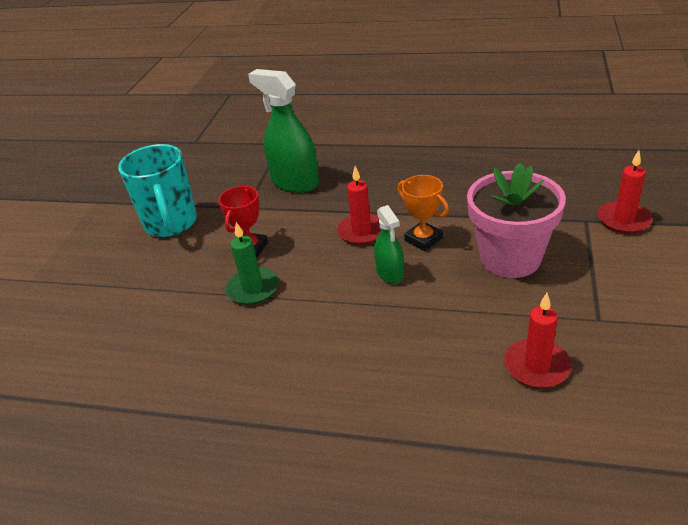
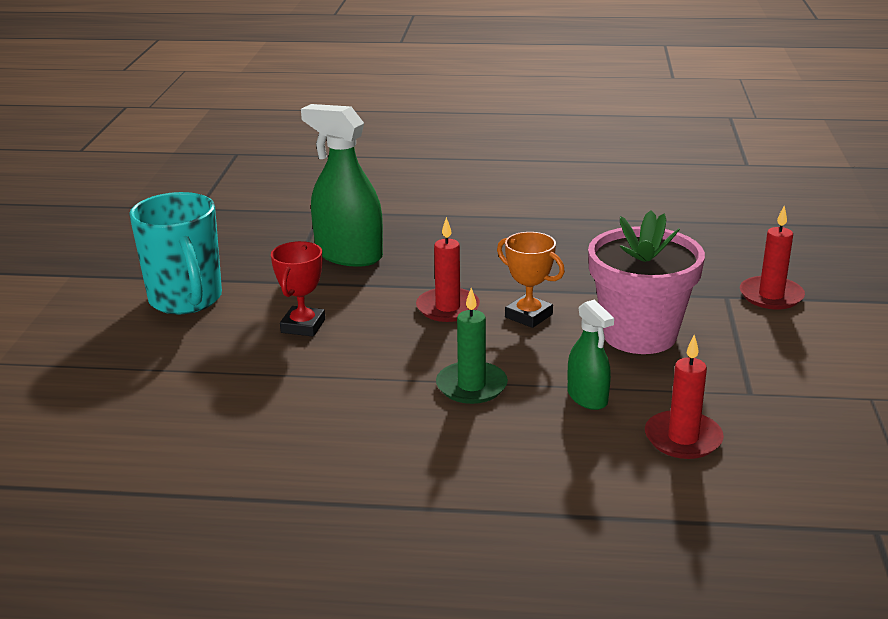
camera: 10 degrees left, 10 degrees down
green candle [226,222,279,305] -> green candle moved to [436,288,508,404]
green spray bottle [374,205,404,284] -> green spray bottle moved to [568,299,614,410]

